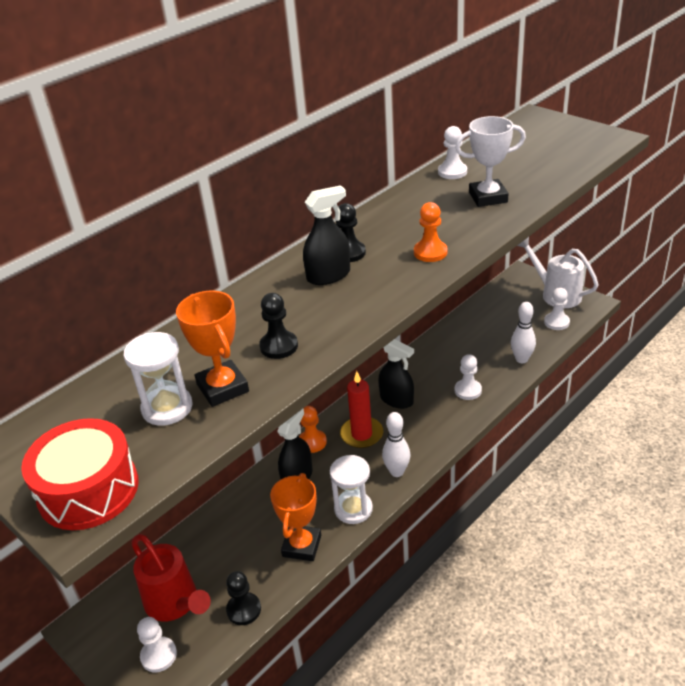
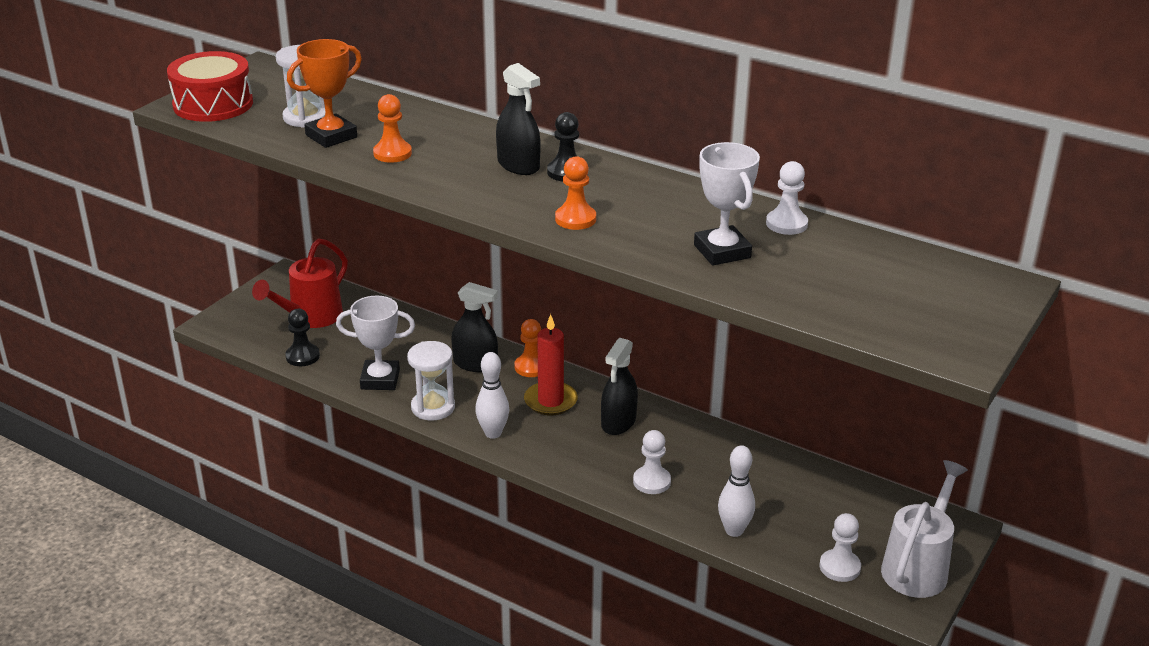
camera: 75 degrees right, 5 degrees down
white pawn [137,617,177,673] -> none
black pawn [259,293,298,359] -> orange pawn [373,94,412,163]
orange trophy [270,473,321,561] -> white trophy [336,296,415,390]

